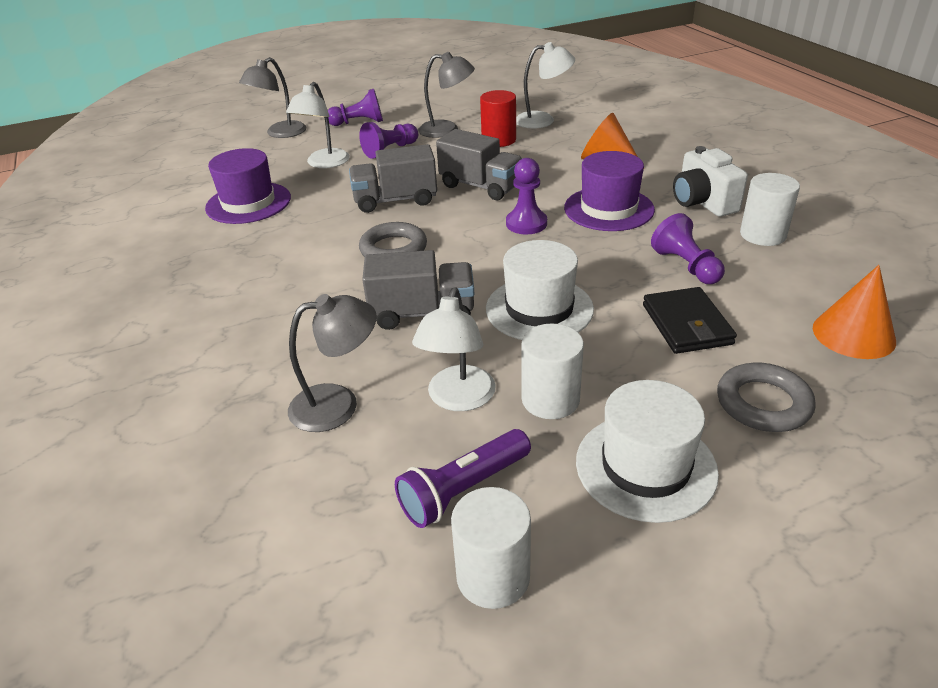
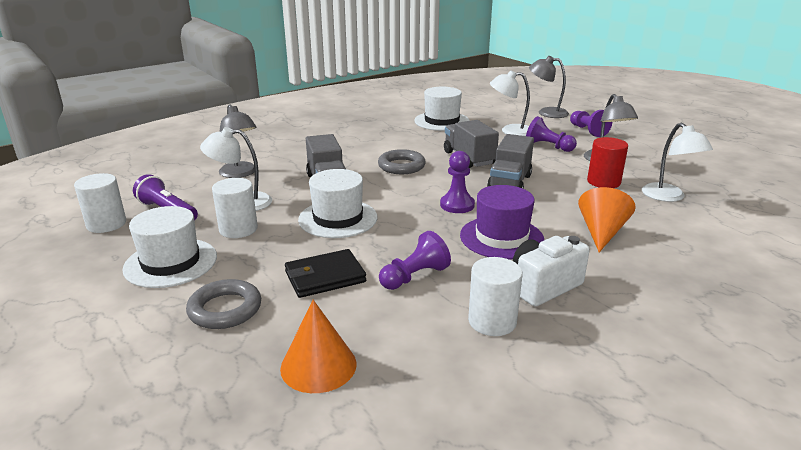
camera: 75 degrees right, 10 degrees down
purple hat [205,148,291,224] -> white hat [414,87,470,131]

